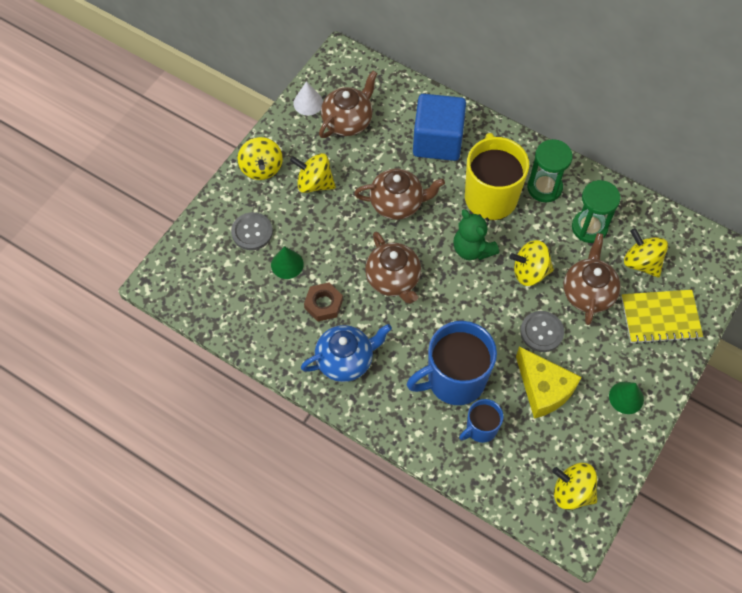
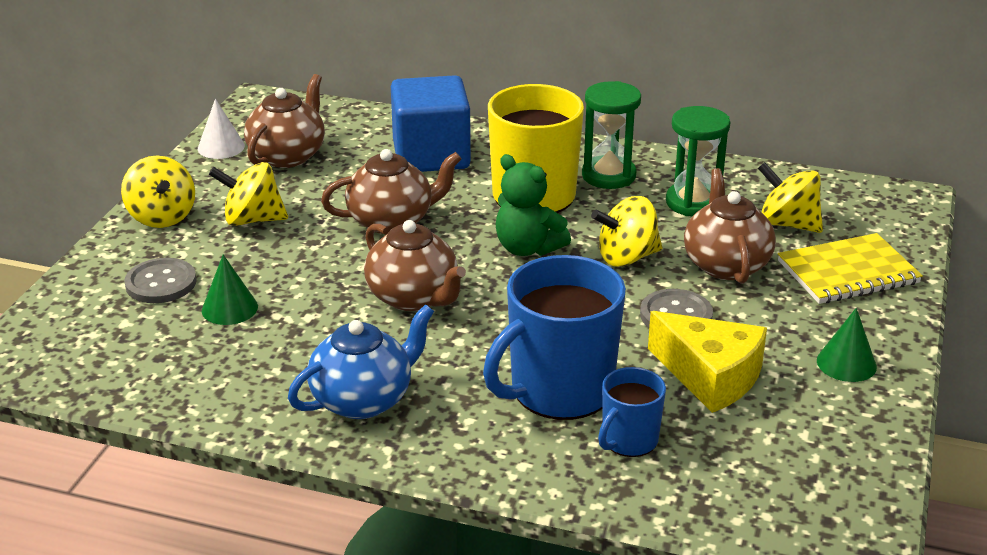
camera: 15 degrees left, 30 degrees down
brown nut [304,283,343,321] -> none
yellow spinning top [552,463,597,510] -> none

